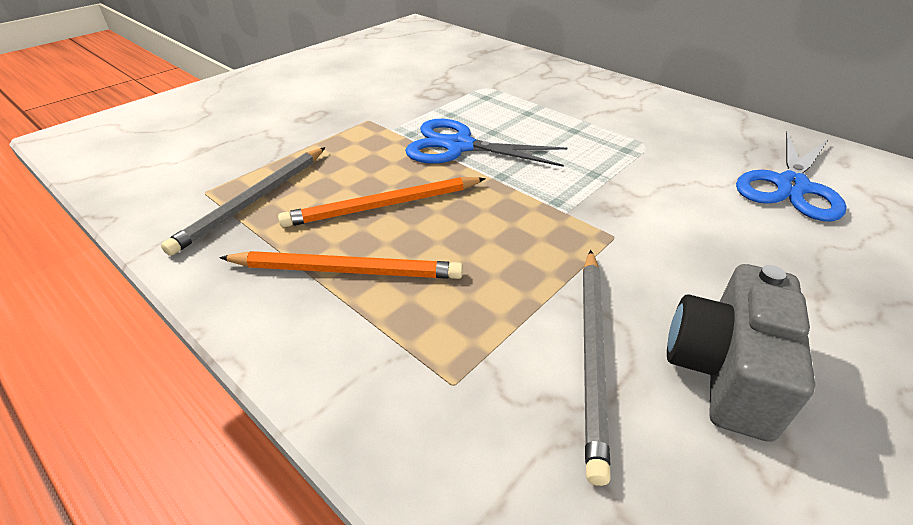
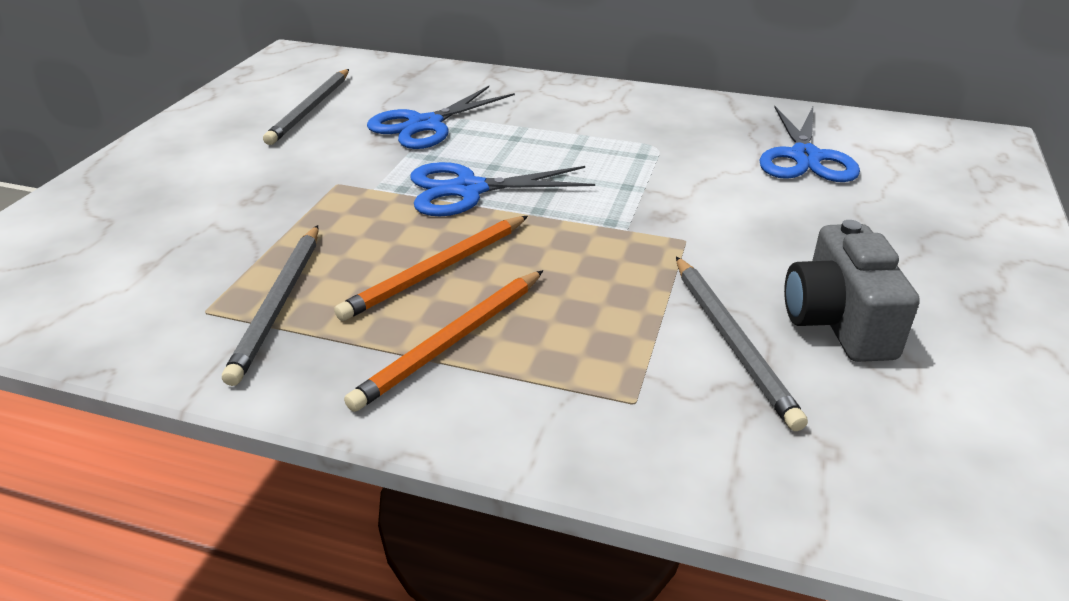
camera: 25 degrees left, 5 degrees down
orange pencil [219,251,463,279] -> orange pencil turned 150 degrees clockwise [344,270,543,412]
none -> grey pencil [263,69,349,145]
none -> blue scissors [367,86,515,149]

